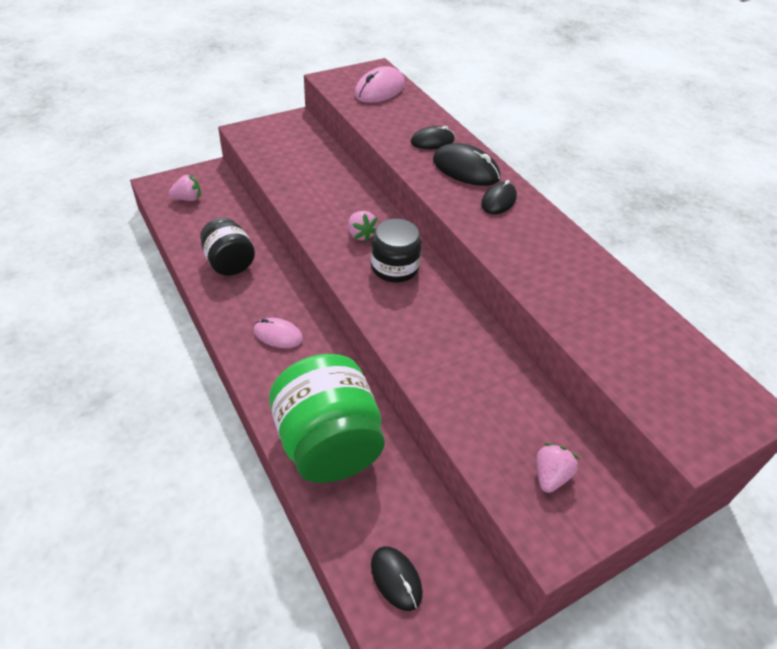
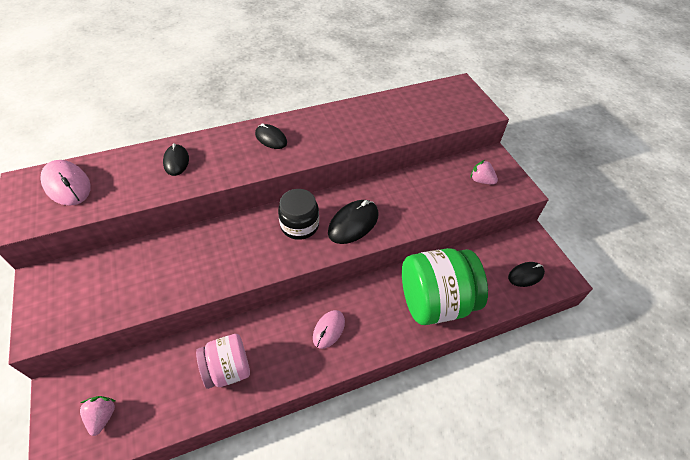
camera: 80 degrees left, 5 degrees up
black jar [200,218,255,276] -> pink jar [196,334,250,389]
pink strawberry [348,211,377,242] -> none
black mouse [433,143,500,186] -> black mouse moved to [328,200,378,244]

